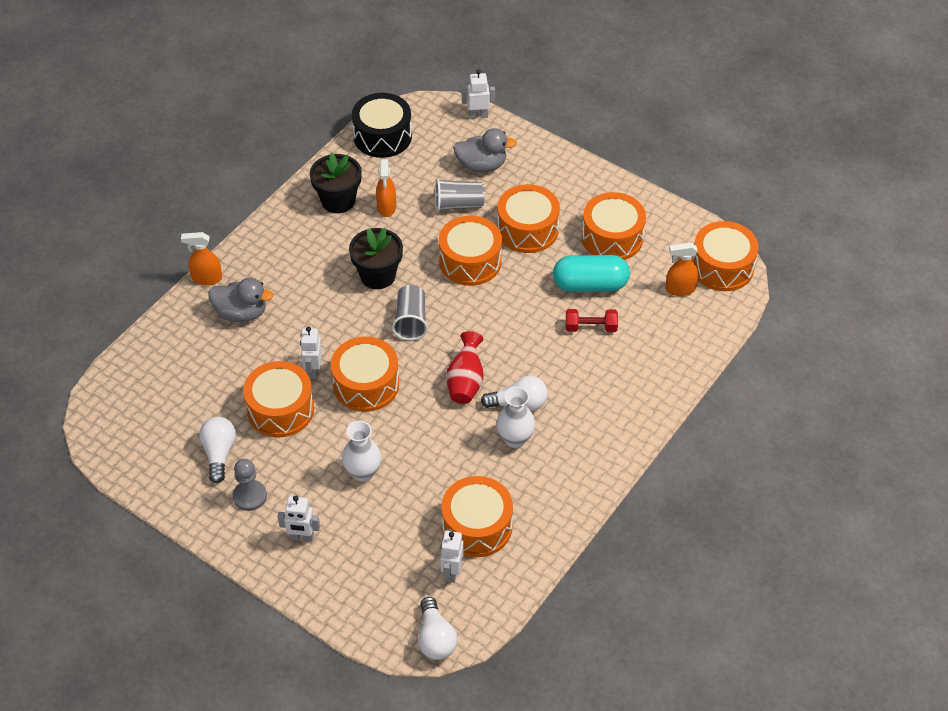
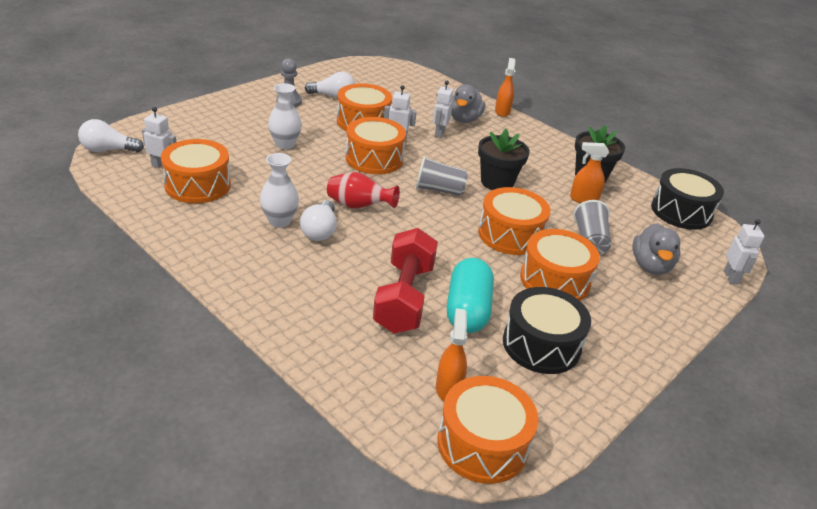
camera: 95 degrees right, 15 degrees down
white robot [277,496,320,542] -> white robot moved to [433,80,454,138]
red dumbbell [566,309,618,332] -> red dumbbell [373,228,438,333], size x1.92
orange drum [582,192,646,260] -> black drum [503,287,591,374]

